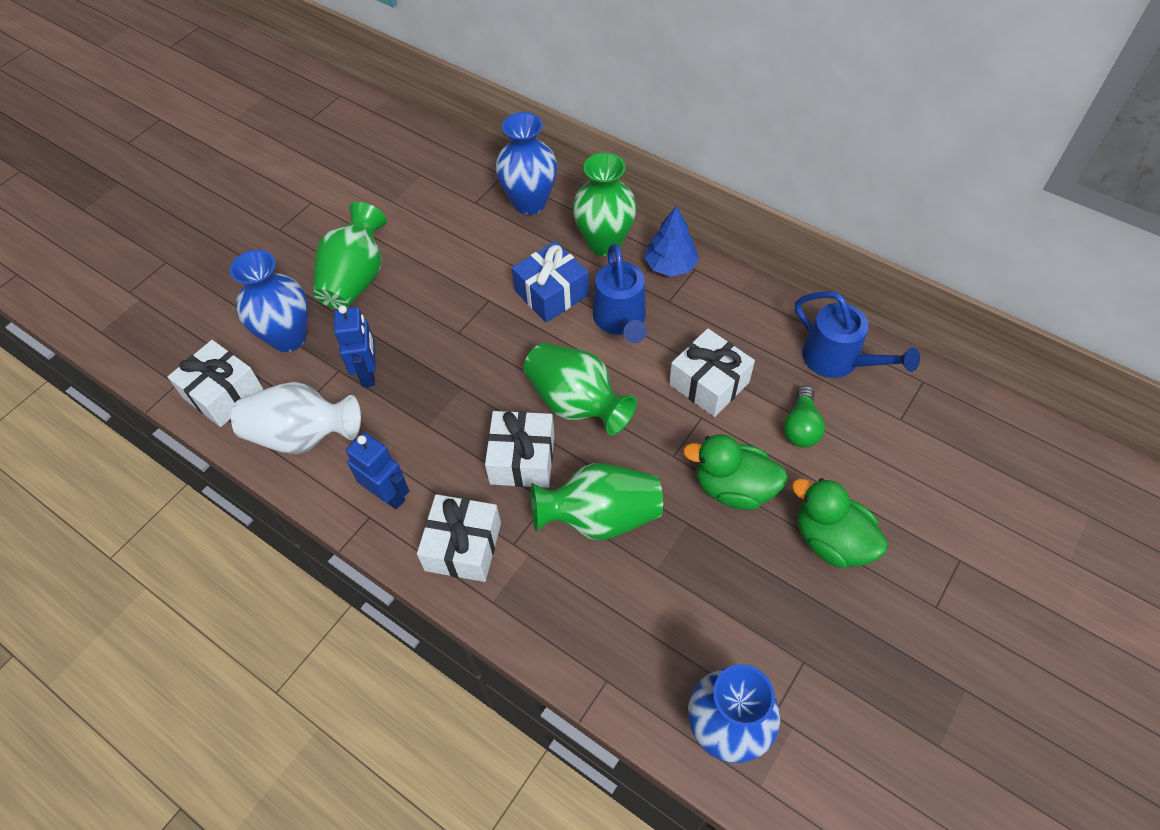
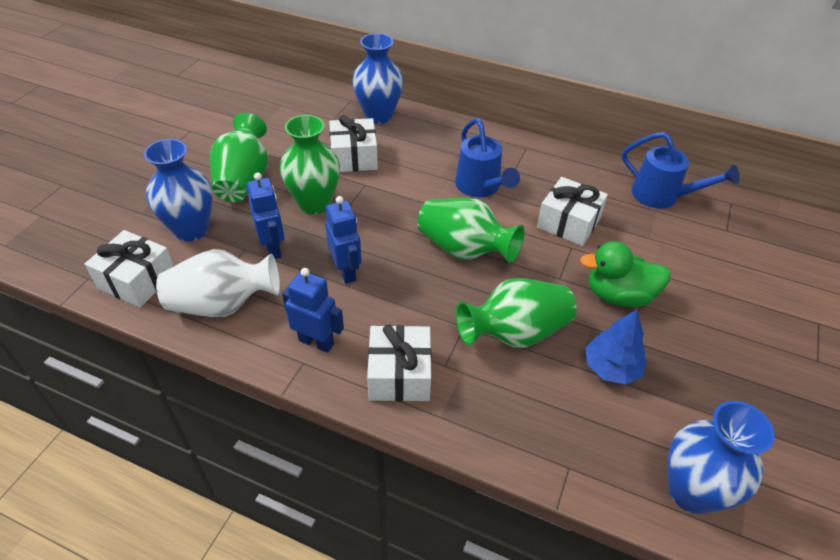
camera: 15 degrees left, 10 degrees down
white gift [485,411,554,488] -> white gift moved to [329,115,378,172]
blue gift [512,241,589,322] -> none
green vase [573,153,637,256] -> green vase moved to [280,115,340,215]
blue tree [644,206,699,277] -> blue tree moved to [585,310,647,385]
green light bulb [783,386,825,448] -> none
green duck [792,478,888,568] -> none
none -> blue robot [325,196,362,284]

